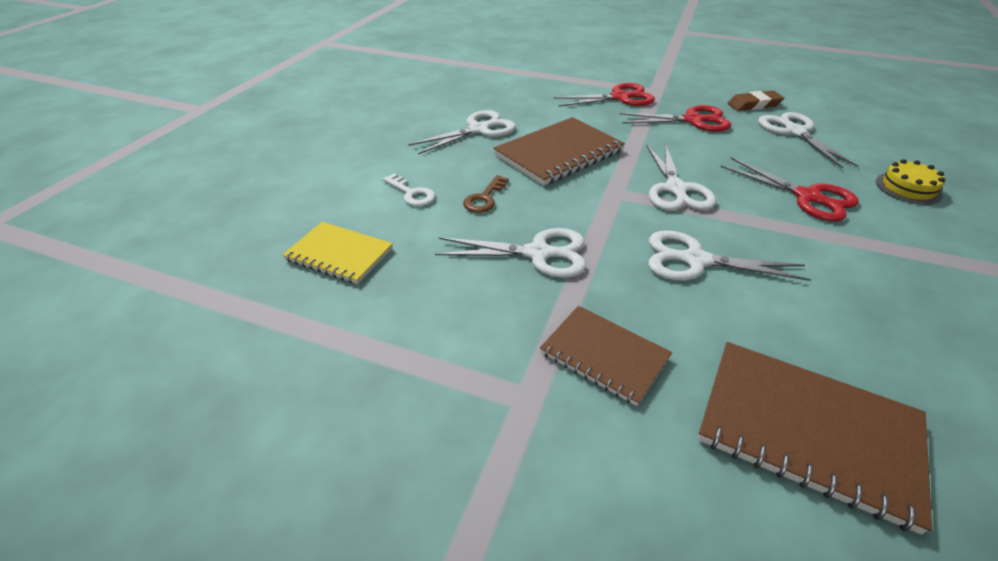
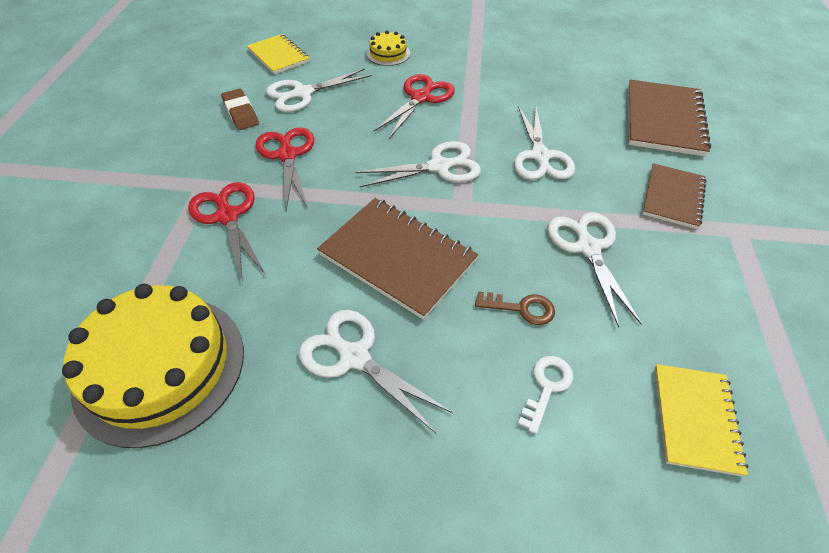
camera: 105 degrees left, 10 degrees up
none -> yellow cake [62,284,244,448]
none -> yellow notebook [247,34,310,74]

